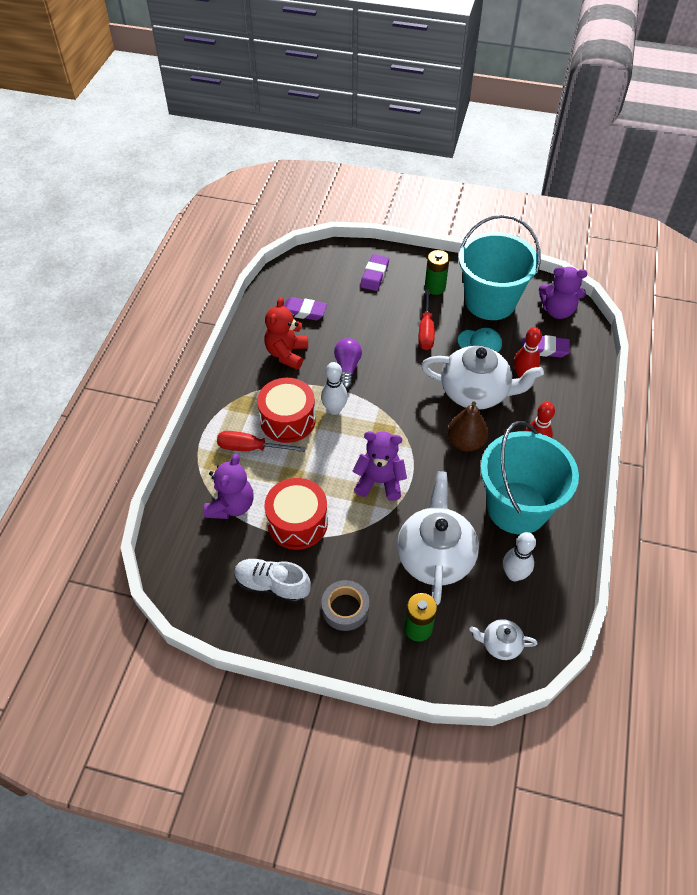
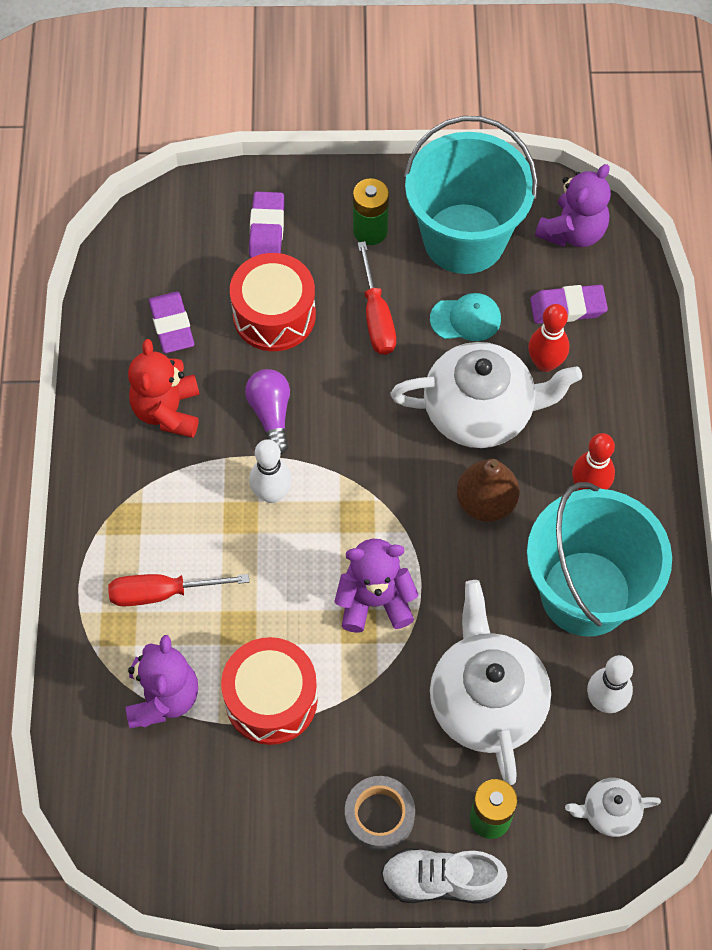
camera: 15 degrees left, 10 degrees up
white shoe [234,559,311,603] -> white shoe moved to [381,848,508,904]
red drum [257,378,316,443] -> red drum moved to [230,253,316,351]
purple eraser [284,297,327,320] -> purple eraser turned 75 degrees clockwise [149,292,195,353]
purple teddy bear [539,267,587,319] -> purple teddy bear turned 45 degrees counterclockwise [535,164,611,247]

